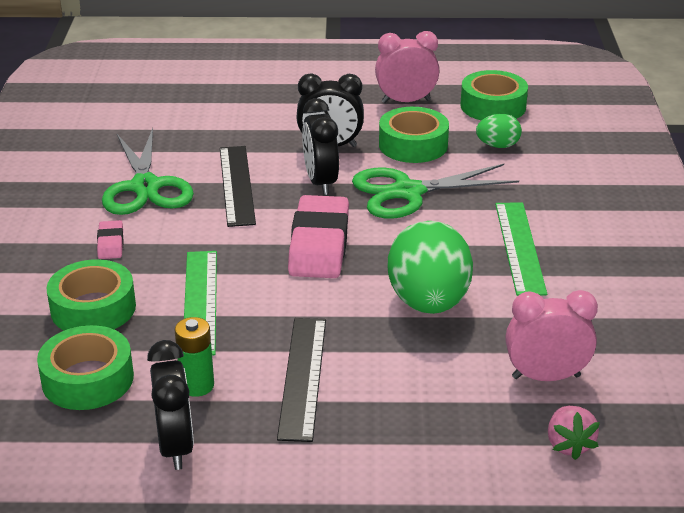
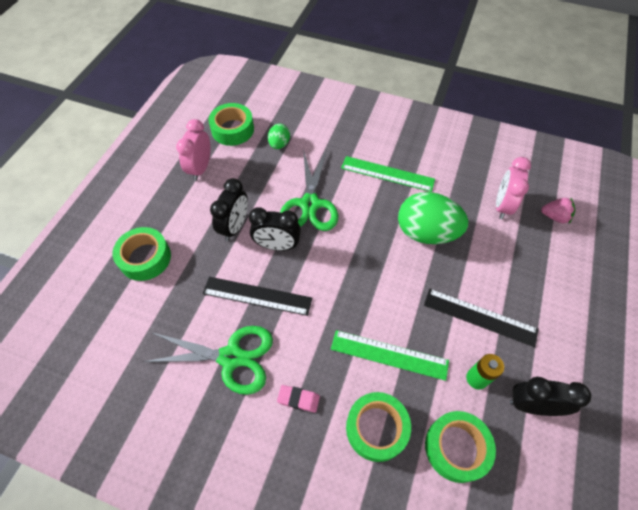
camera: 70 degrees left, 25 degrees up
pink eraser [288,195,349,278] -> none
green tape [379,107,449,163] -> green tape moved to [112,227,171,281]

